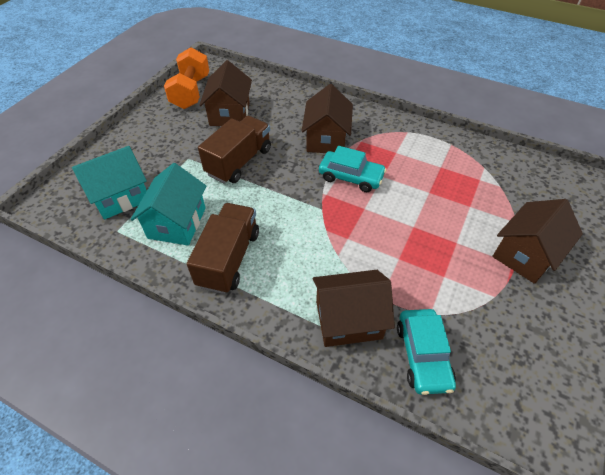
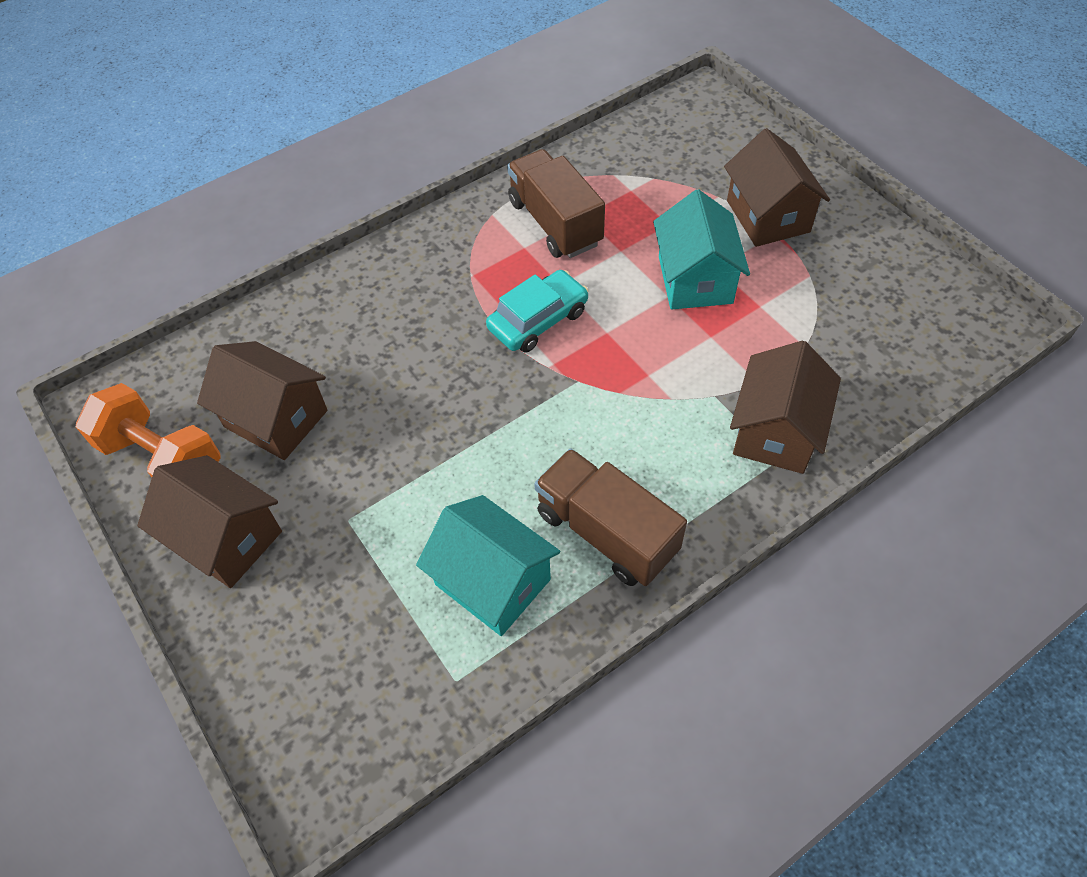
camera: 60 degrees left, 5 degrees up
turquoise house [72,146,147,220] -> turquoise house moved to [653,189,750,310]
brown truck [198,116,271,183] -> brown truck moved to [507,149,605,258]
brown house [301,84,353,153] -> brown house moved to [137,455,282,588]
turquoise car [397,309,456,395] -> none

